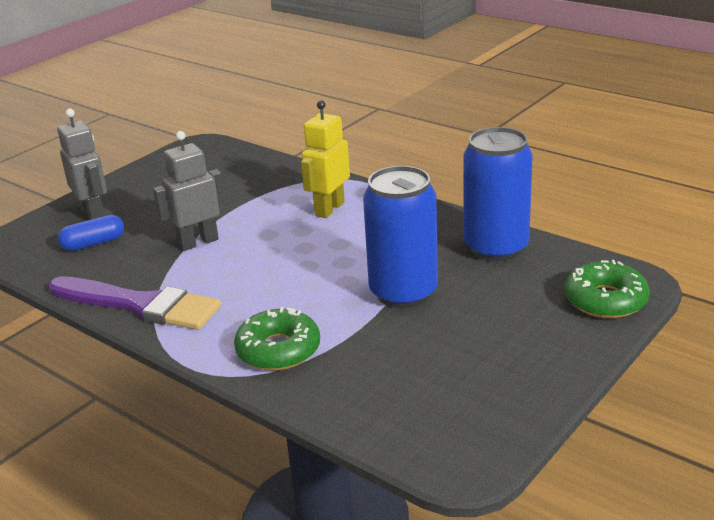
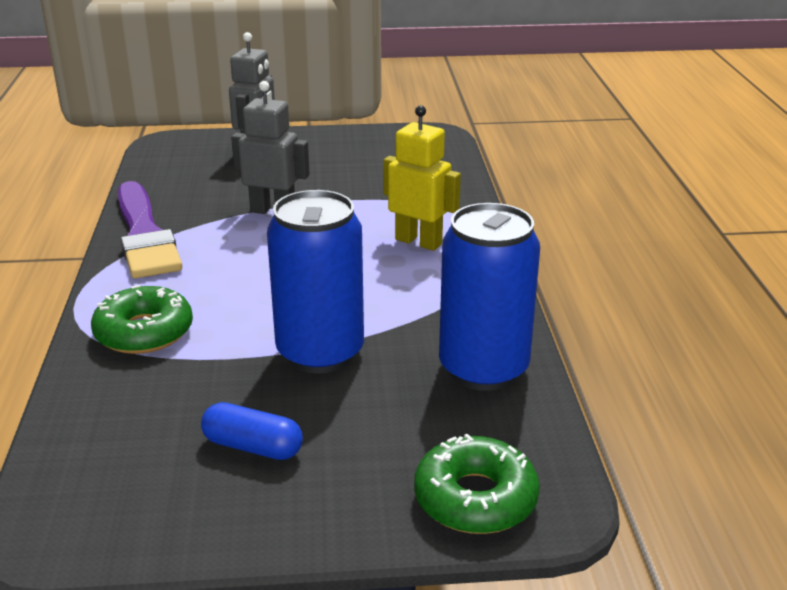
camera: 45 degrees right, 0 degrees up
blue capsule [58,215,124,251] -> blue capsule moved to [201,402,303,460]
yellow robot [301,100,350,218] -> yellow robot turned 45 degrees clockwise [383,105,461,251]

